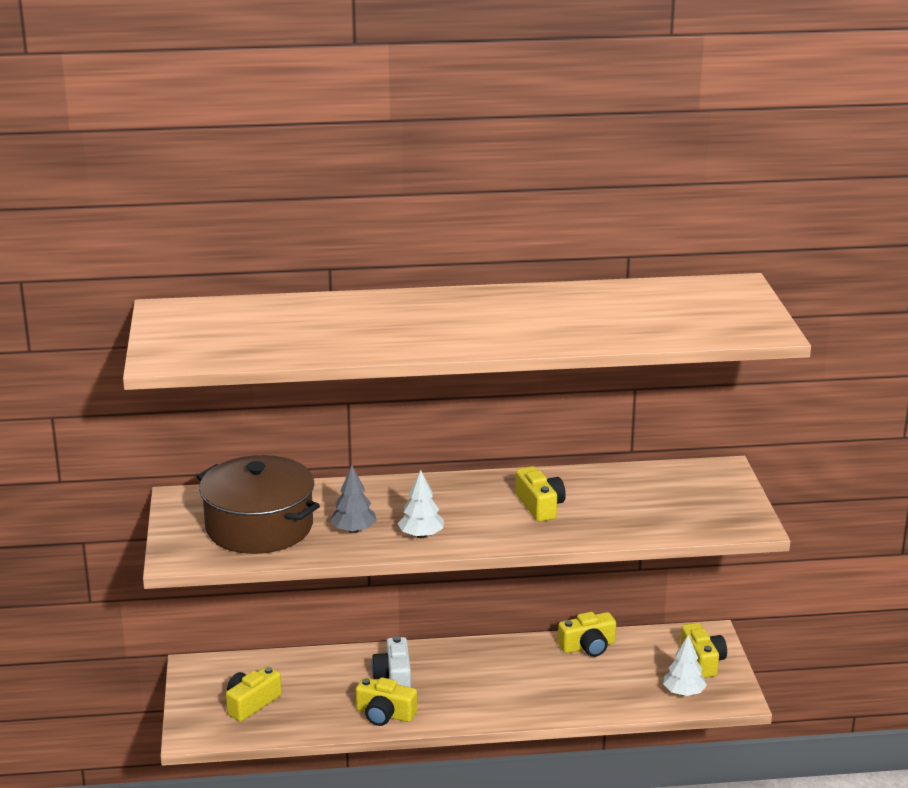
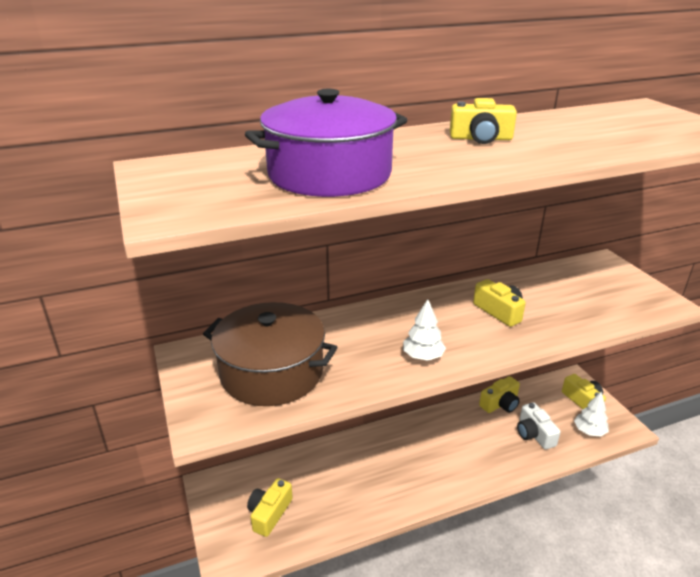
camera: 15 degrees left, 5 degrees up
grey tree [330,465,377,533] -> none
yellow camera [356,677,417,726] -> yellow camera moved to [450,98,517,144]
white camera [372,636,411,687] -> white camera moved to [517,402,561,450]
none -> purple pot [245,89,407,197]

